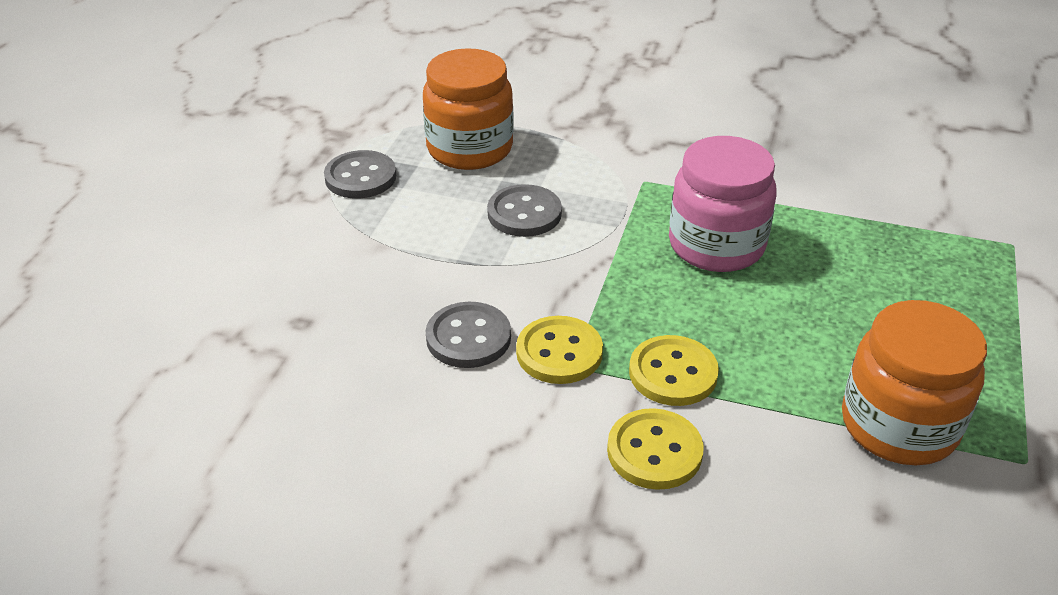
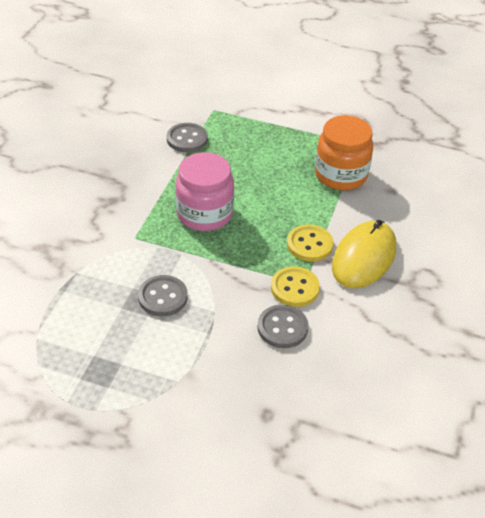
camera: 90 degrees left, 5 degrees up
grey button [324,150,396,198] -> grey button moved to [167,123,208,152]
orange jar [423,48,514,170] -> none
yellow button [607,408,704,490] -> yellow mouse [332,220,396,288]

